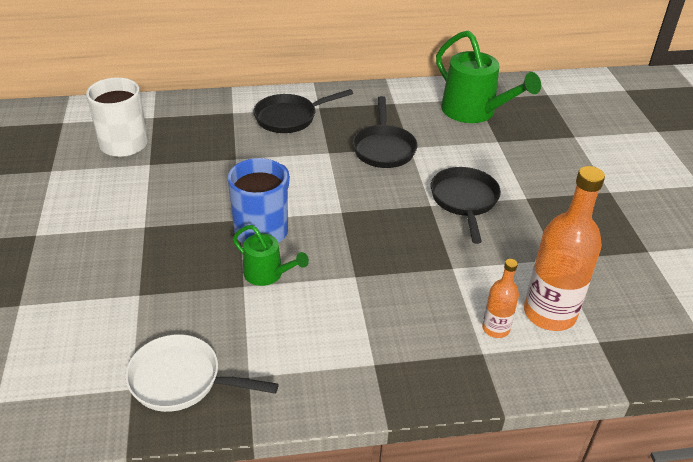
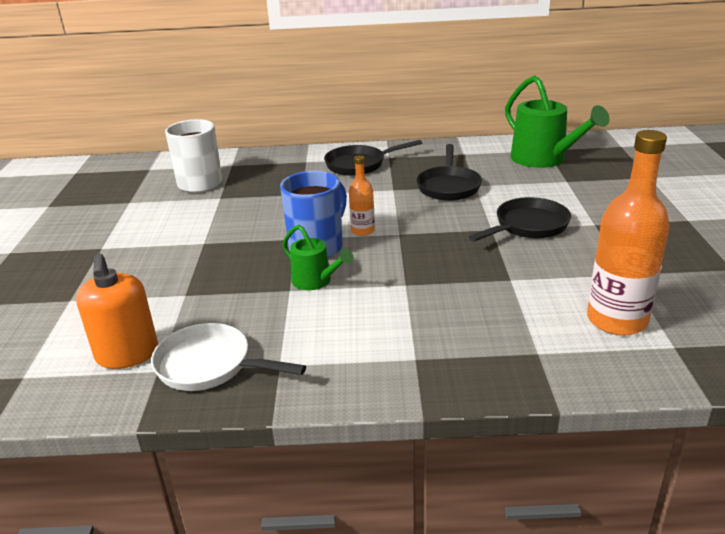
camera: 10 degrees right, 10 degrees down
black pan [431,167,501,244] -> black pan turned 45 degrees clockwise [469,197,571,241]
orange bottle [482,259,519,338] -> orange bottle moved to [349,155,375,236]
none -> orange soap dispenser [76,253,158,369]

